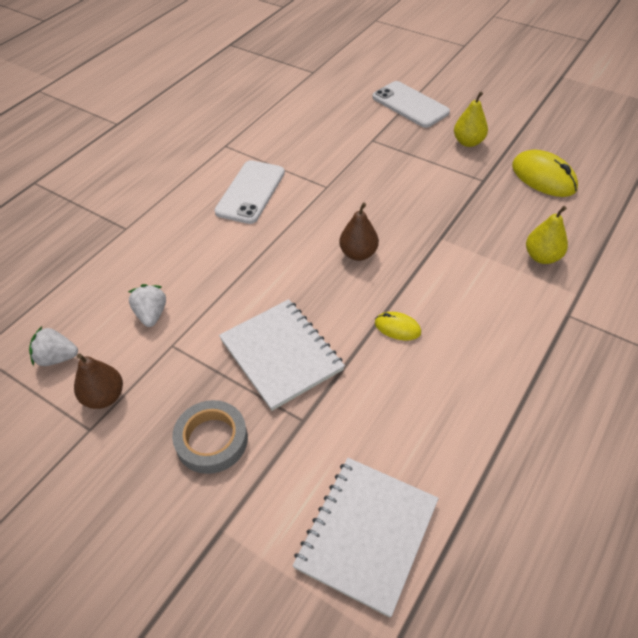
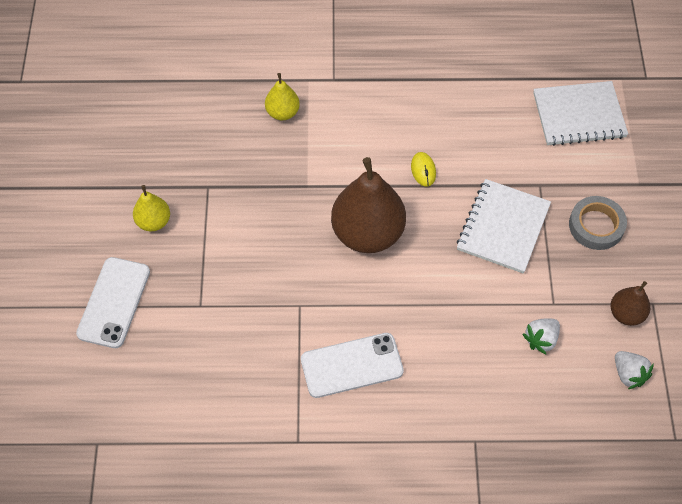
camera: 125 degrees left, 10 degrees up
brown pear [339,202,379,261] -> brown pear [331,157,406,253], size x1.99
yellow mouse [512,150,578,197] -> none

